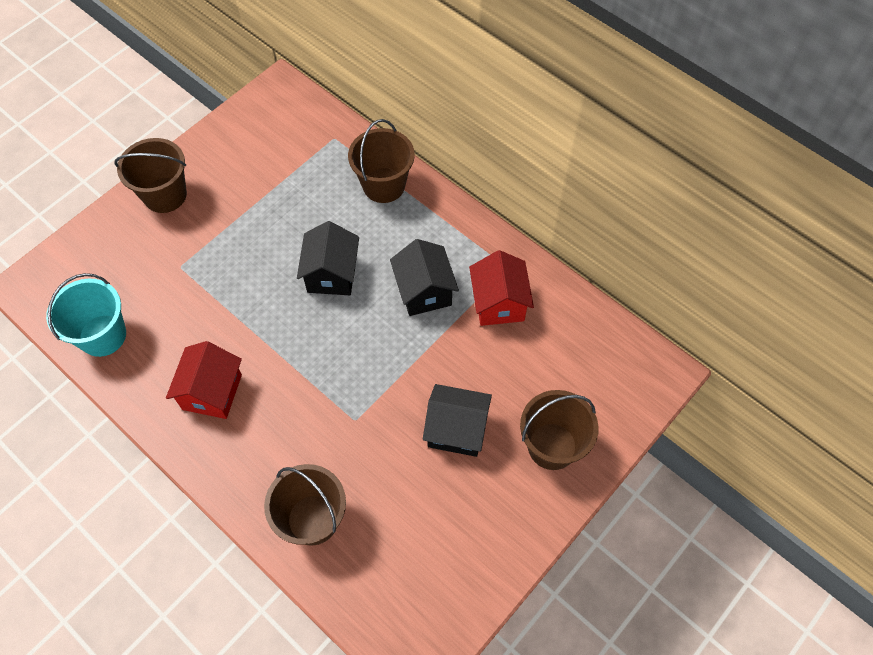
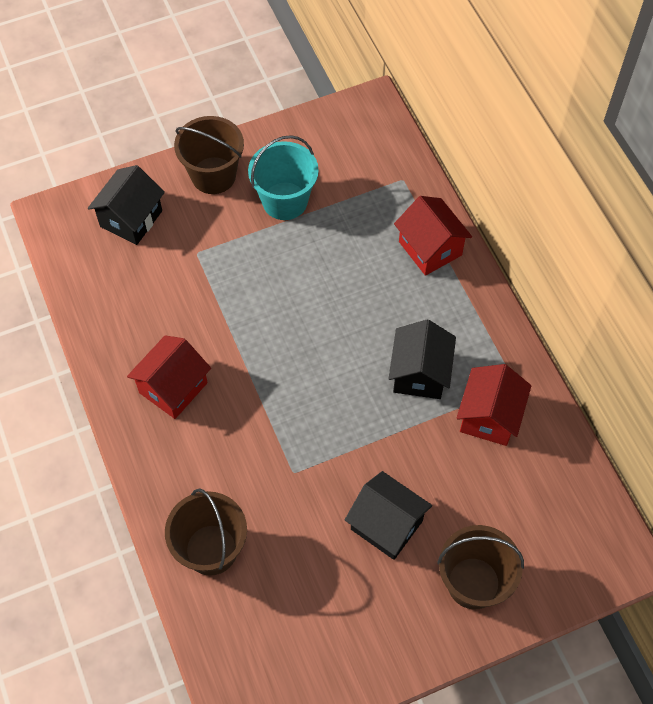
camera: 25 degrees right, 0 degrees up
turquoise bucket [46,273,126,357] -> turquoise bucket moved to [248,135,319,220]
black house [297,221,359,295] -> black house moved to [88,165,165,245]
brown bucket [348,119,415,203] -> red house [394,196,472,276]

